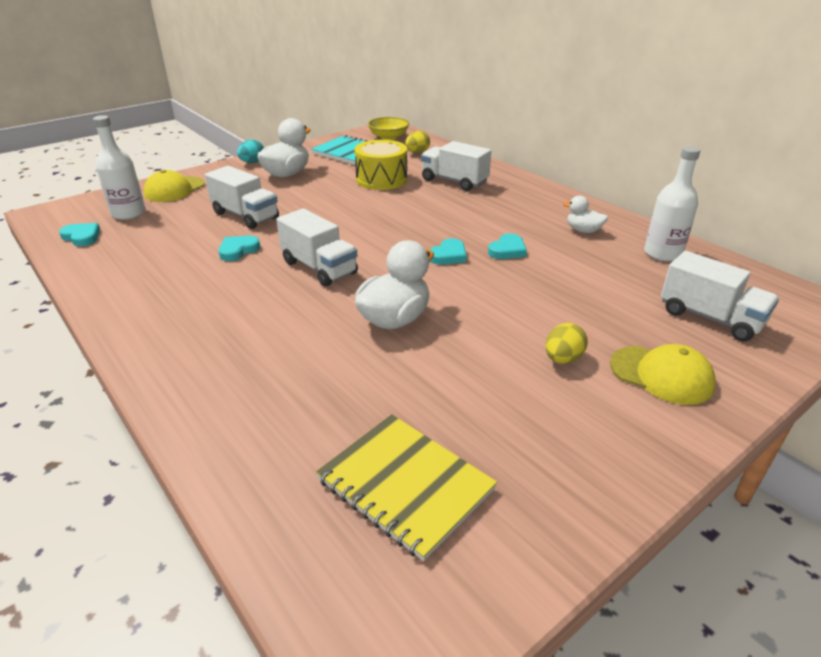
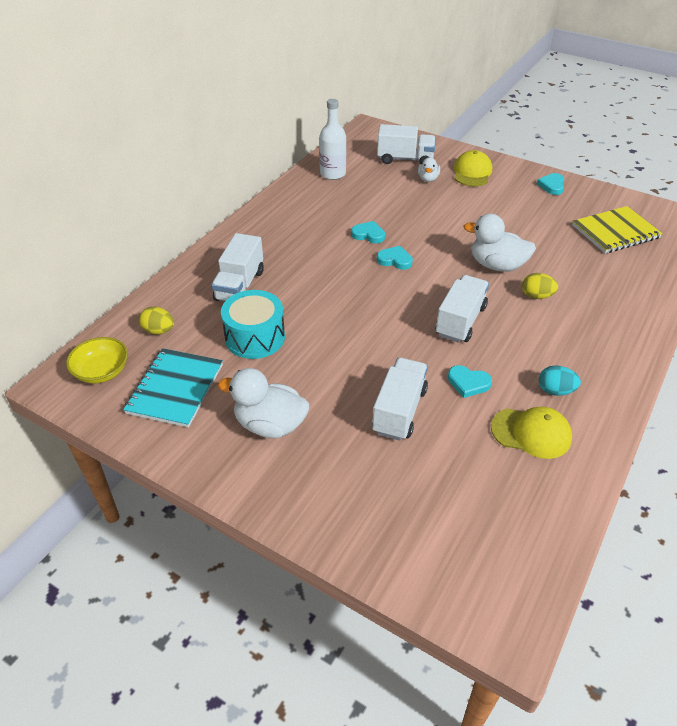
camera: 110 degrees left, 10 degrees up
turquoise heart [59,223,100,246] -> turquoise heart moved to [537,173,564,195]
white bottle [93,115,146,220] -> none
yellow cap [144,170,205,202] -> yellow cap moved to [491,407,572,459]
turquoise egg [237,140,264,163] -> turquoise egg moved to [539,365,581,396]
yellow notebook [316,414,497,561] -> yellow notebook turned 45 degrees clockwise [572,206,663,253]
yellow drum [354,140,407,190] -> turquoise drum [221,290,285,359]
yellow egg [545,323,588,364] -> yellow egg moved to [522,273,558,299]
white duck [563,196,608,233] -> white duck moved to [418,157,440,182]
white truck [661,251,779,341] -> white truck turned 75 degrees clockwise [377,124,435,164]

